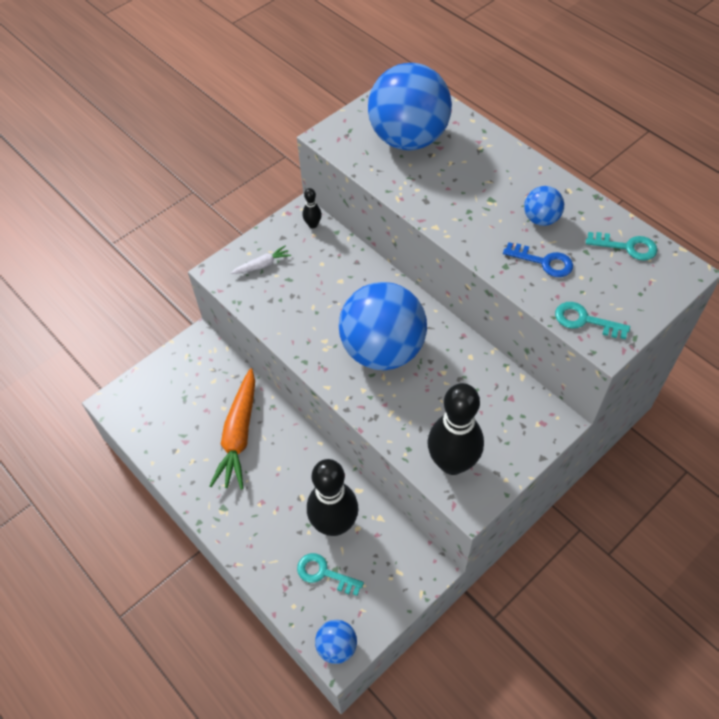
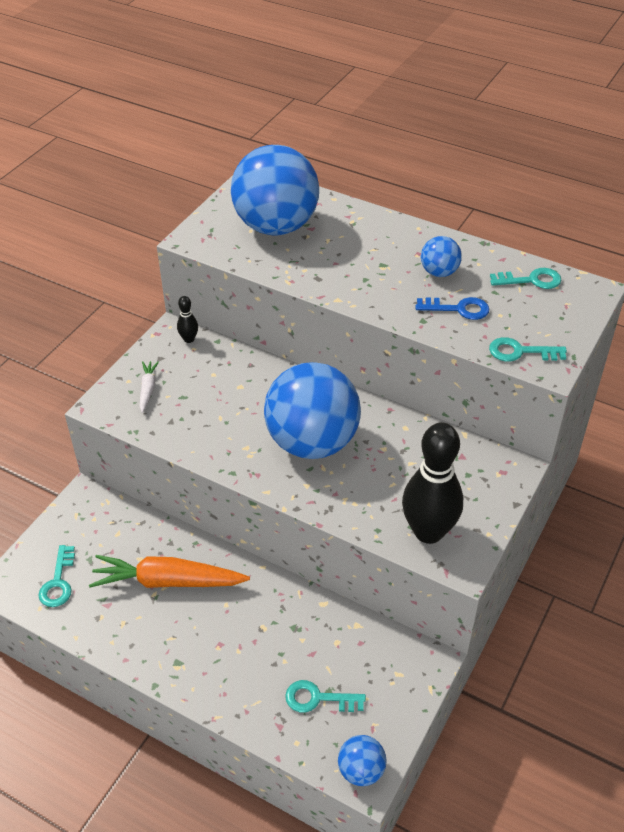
camera: 20 degrees left, 10 degrees down
orange carrot [209,368,255,490] -> orange carrot turned 105 degrees clockwise [89,555,250,588]
white carrot [231,246,291,274] -> white carrot turned 45 degrees counterclockwise [139,361,159,413]
black bowling pin [307,459,358,536] -> none
none -> turquoise key [38,545,75,607]

